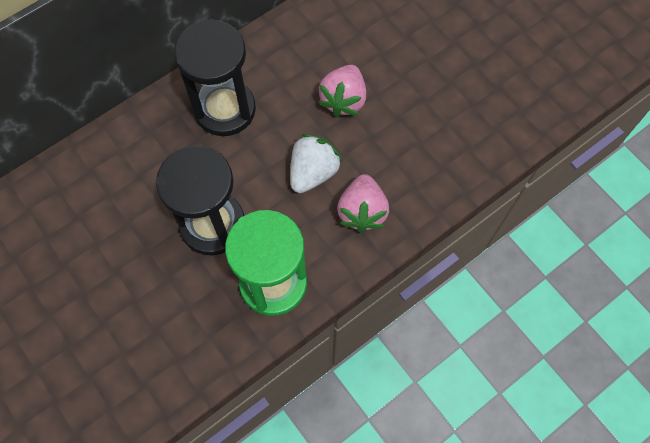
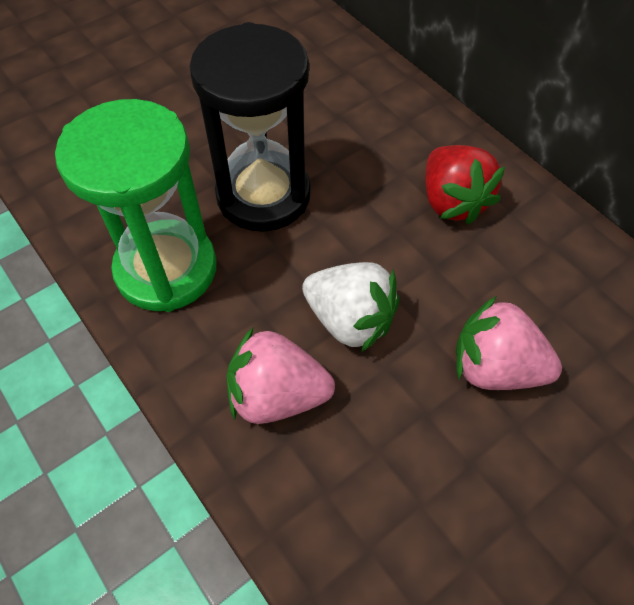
camera: 90 degrees right, 10 degrees down
black hourglass [174,19,256,136] -> red strawberry [425,145,505,225]

